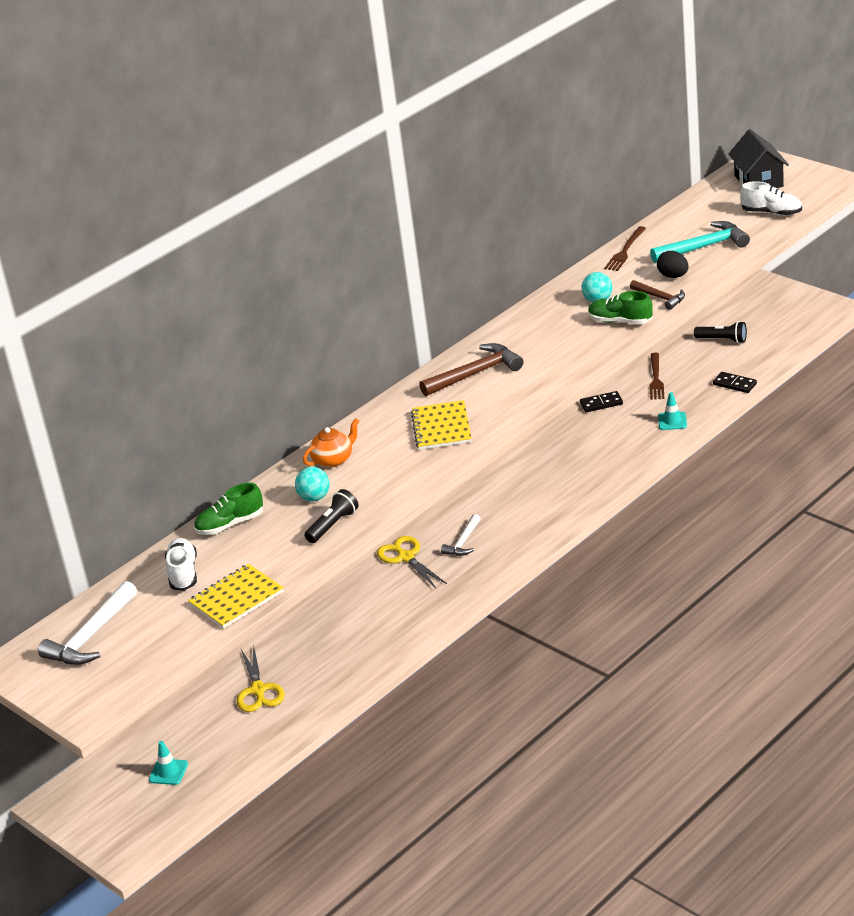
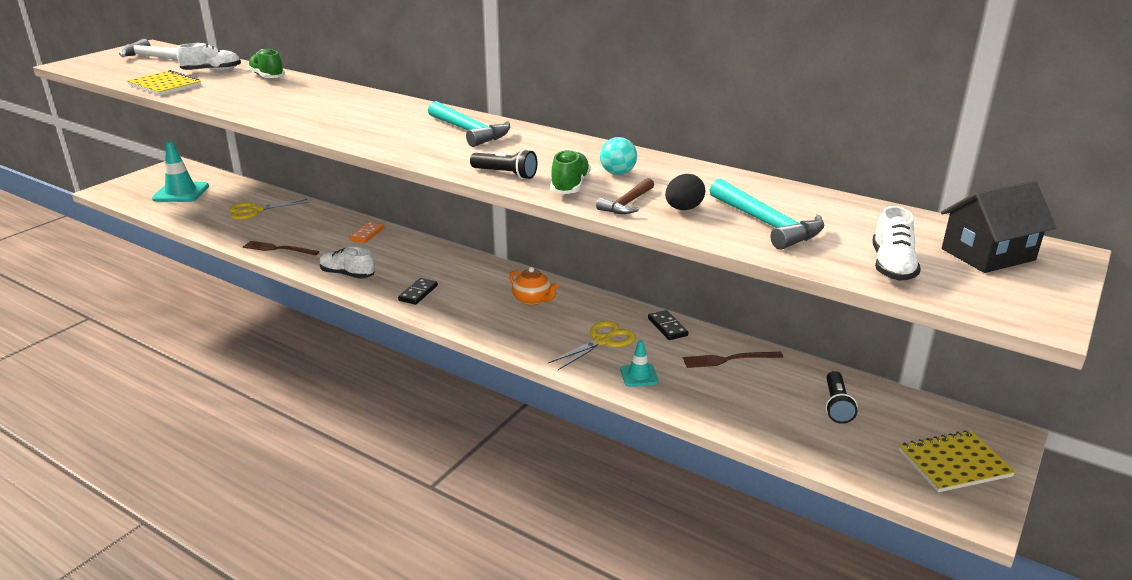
camera: 75 degrees right, 5 degrees down
turquoise traffic cone [149,741,188,785] -> turquoise traffic cone [152,141,209,202], size x1.87
turquoise ball [295,467,330,502] -> none
orange teapot [303,419,359,468] -> orange teapot moved to [509,267,559,305]
black flashlight [304,489,359,543] -> black flashlight moved to [470,149,538,179]
yellow scissors [377,536,447,588] -> yellow scissors moved to [548,321,636,370]
yellow notebook [411,400,472,450] -> yellow notebook moved to [899,430,1016,492]
brown hammer [419,343,523,396] -> turquoise hammer [428,101,510,147]
white hammer [441,514,481,556] -> none
brown fork [604,226,646,271] -> brown fork moved to [243,241,320,256]
black domino [713,372,757,393] -> black domino moved to [398,278,438,305]
none -> white shoe [320,247,375,279]
none -> orange domino [349,222,384,243]

